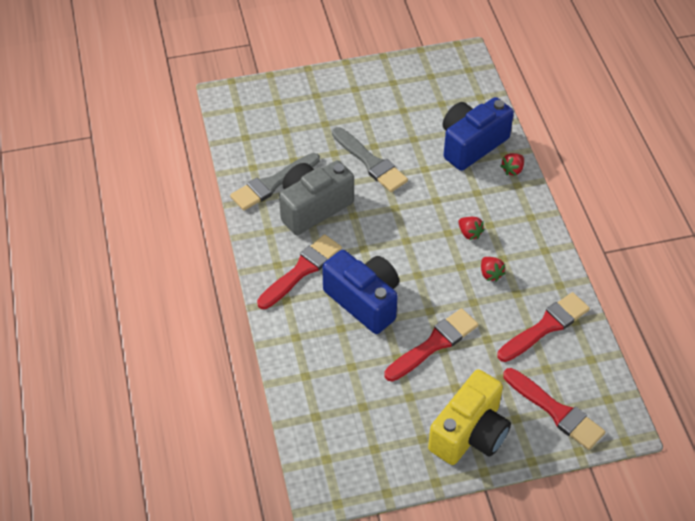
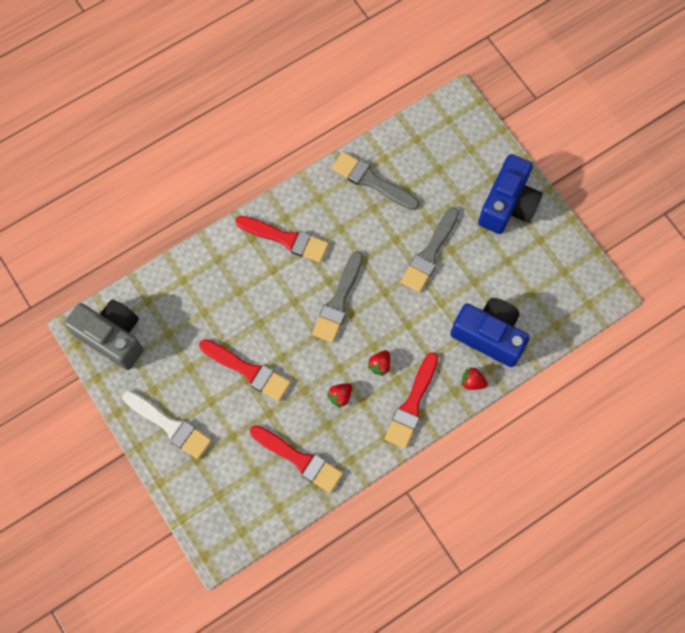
camera: 70 degrees right, 20 degrees up
grey camera [279,160,354,235] -> grey camera moved to [64,300,143,370]
blue camera [322,250,399,334] -> blue camera moved to [478,154,543,234]
yellow camera [428,369,511,465] -> white brush [122,391,212,459]
red brush [503,368,605,450] -> red brush moved to [385,352,438,449]
none -> grey brush [312,251,363,343]

